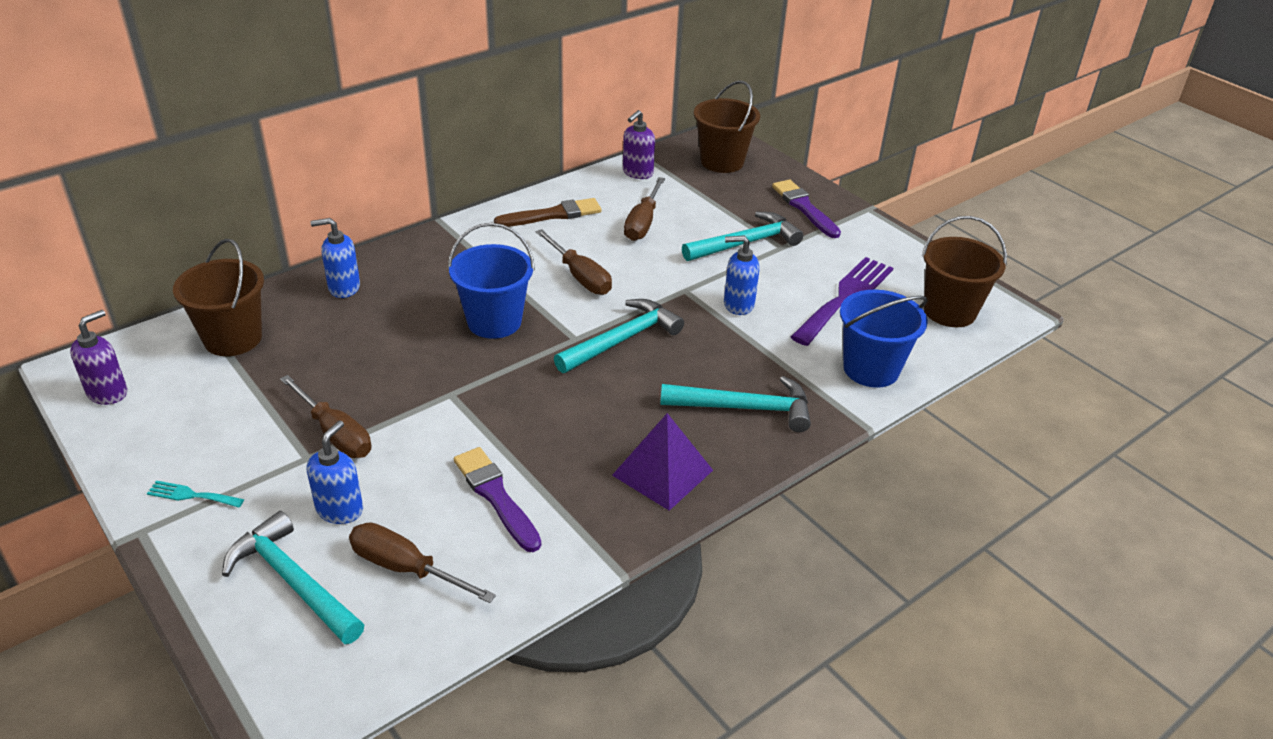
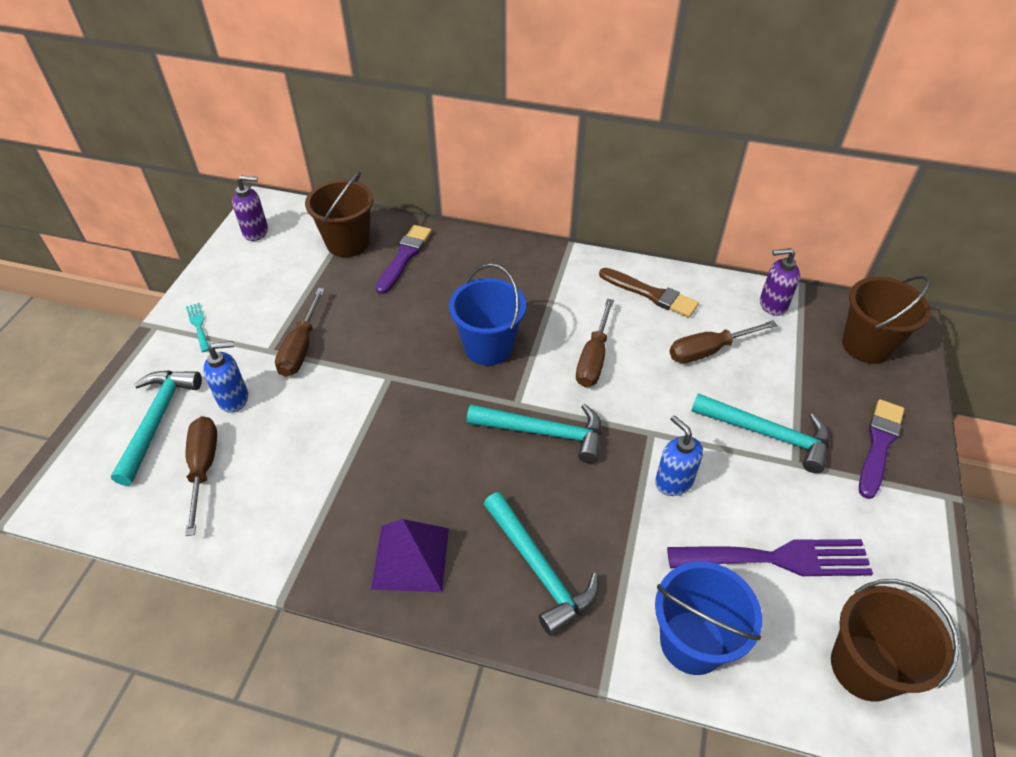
camera: 55 degrees right, 10 degrees up
blue soap dispenser [310,218,360,298] -> none
purple brush [454,447,541,552] -> purple brush moved to [376,225,432,294]

